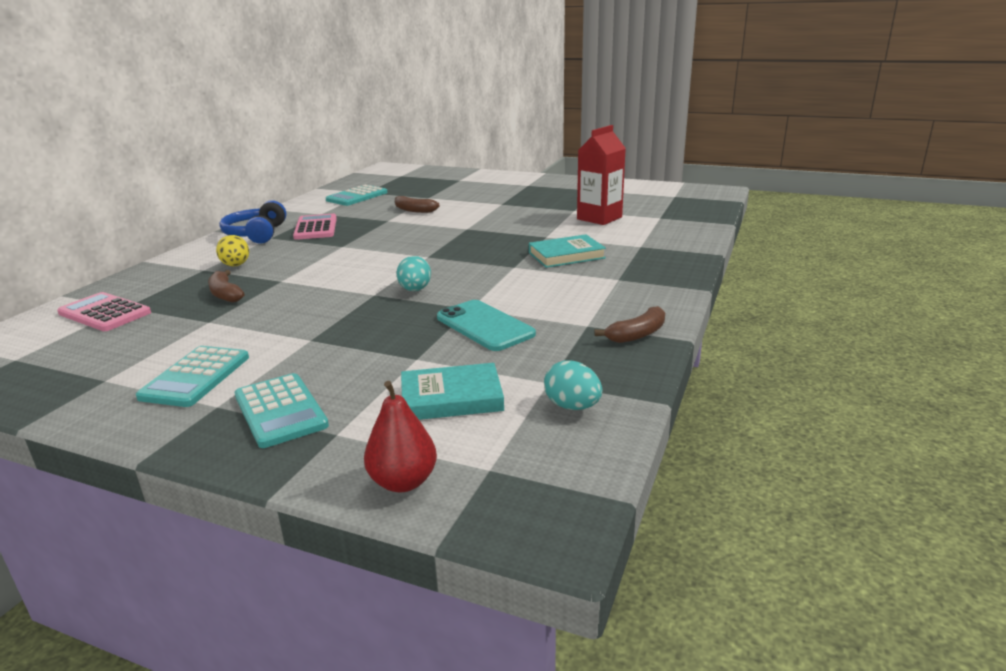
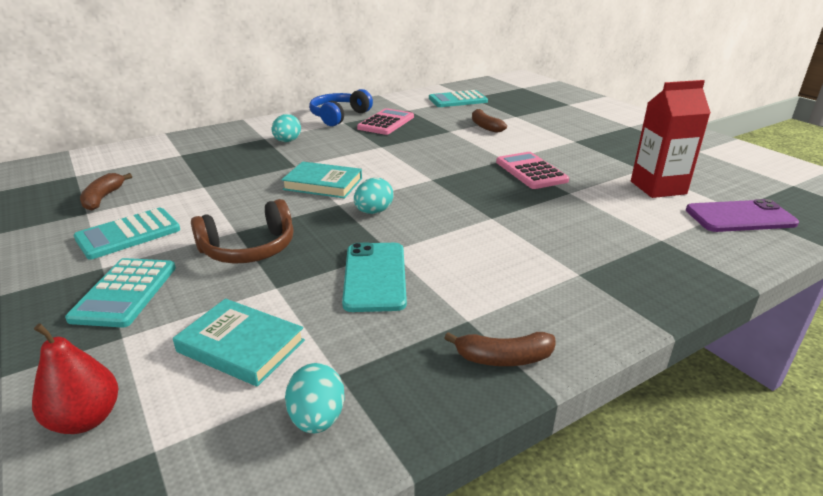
camera: 35 degrees right, 5 degrees up
pink calculator [57,292,151,331] -> pink calculator moved to [496,152,569,189]
brown banana [208,270,245,303] -> brown banana moved to [80,173,132,211]
yellow egg [216,235,249,266] -> turquoise egg [272,114,301,142]
turquoise book [529,234,606,268] -> turquoise book moved to [281,161,362,198]
none -> brown headphones [191,199,294,264]
none -> purple phone [686,199,799,232]

